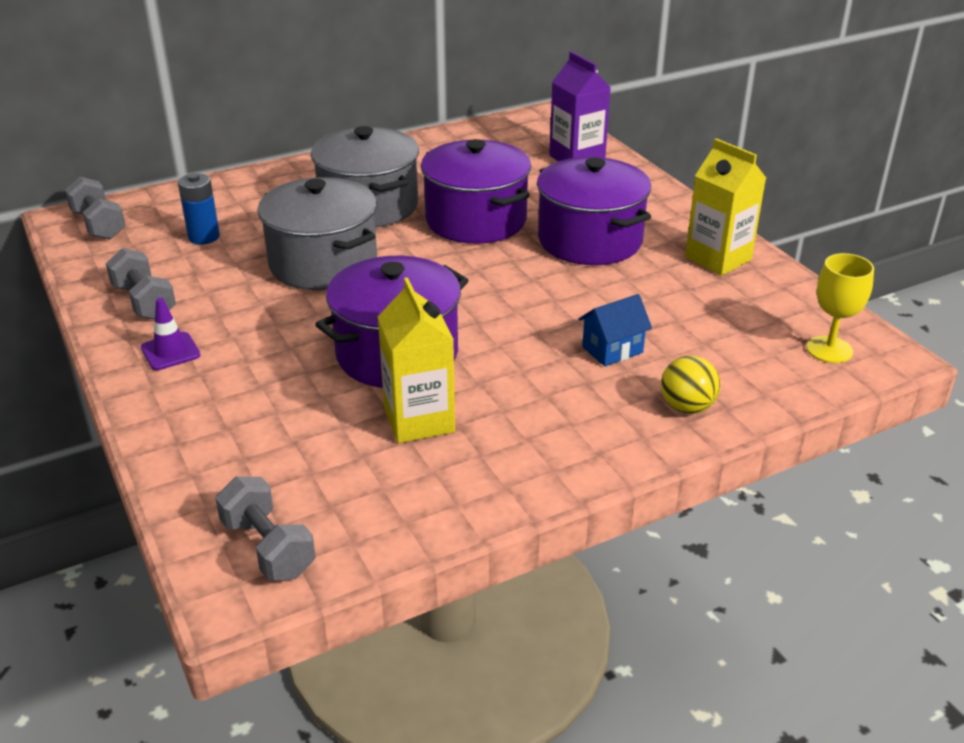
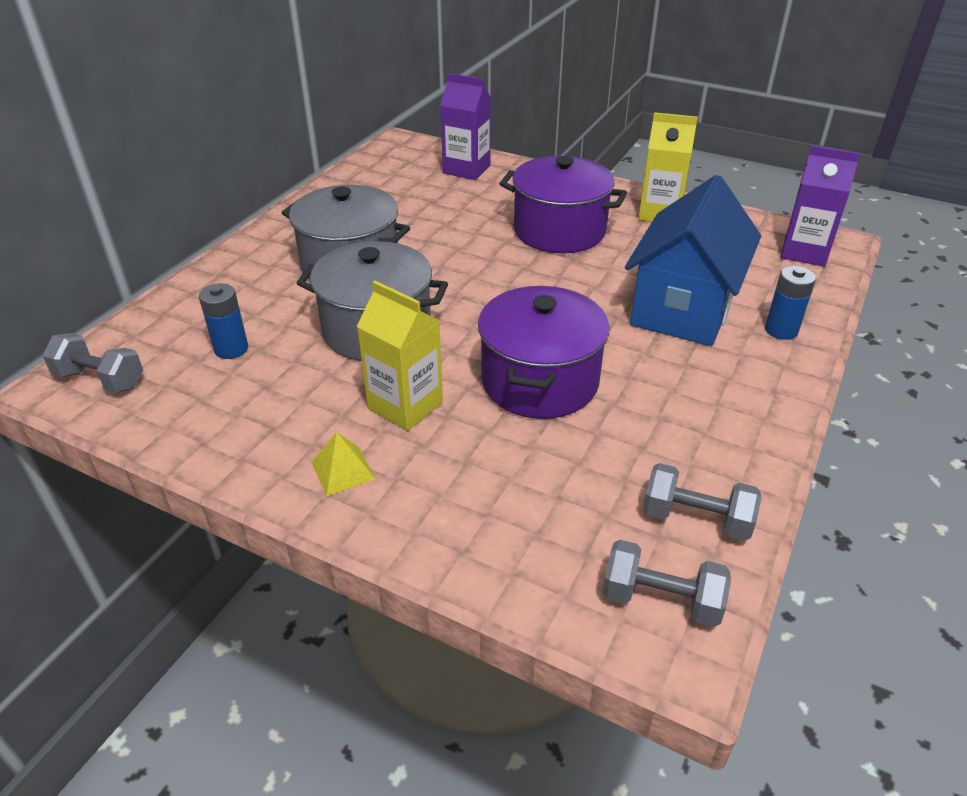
camera: 35 degrees left, 5 degrees up
grey dumbbell [106,248,176,319] -> grey dumbbell moved to [643,463,761,541]
purple traffic cone [141,298,201,370] -> yellow pyramid [311,432,375,496]
yellow carton [378,277,455,443] -> yellow carton moved to [357,281,443,431]
purple pot [421,139,531,244] -> none
blue house [578,294,652,367] -> blue house [625,175,761,346], size x2.40
yellow ball [661,356,720,414] -> blue battery [765,266,816,340]
yellow goblet [806,253,874,363] -> purple carton [781,146,860,267]

